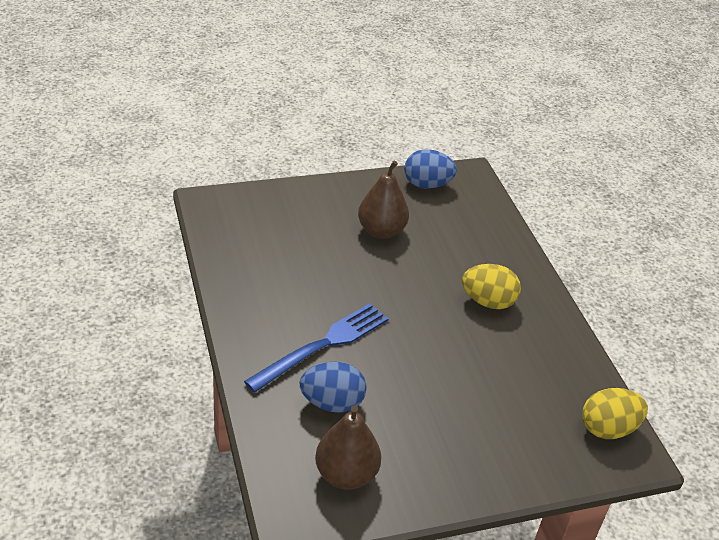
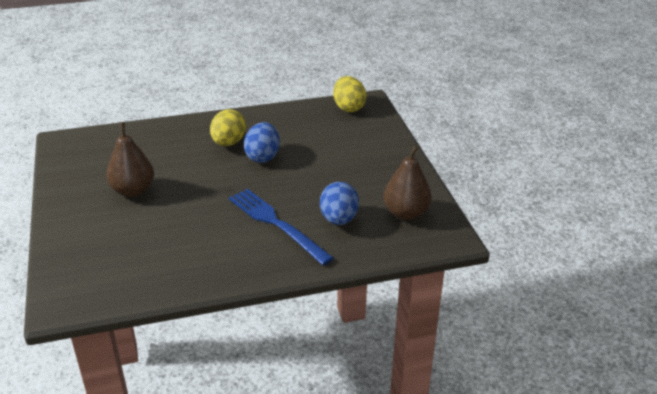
camera: 85 degrees left, 5 degrees down
blue egg [404,149,457,189] -> blue egg moved to [244,122,280,163]

